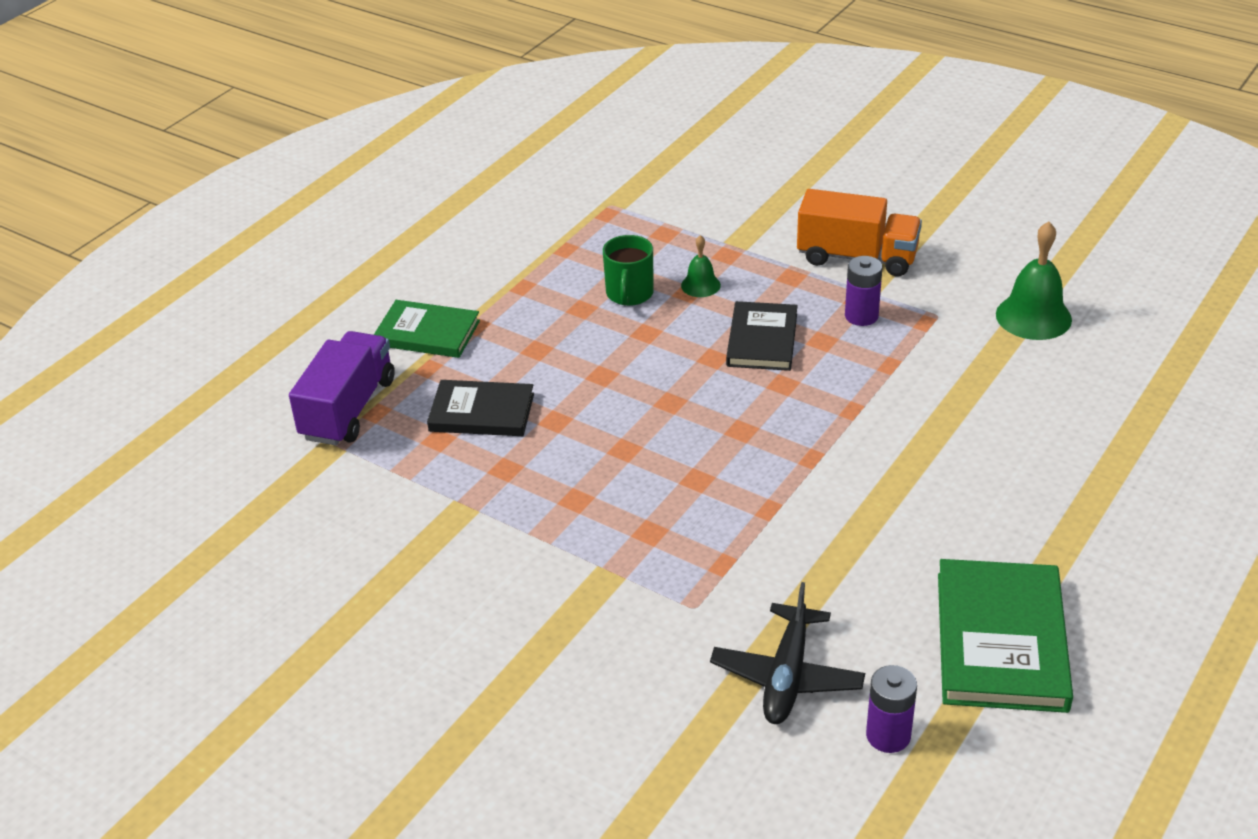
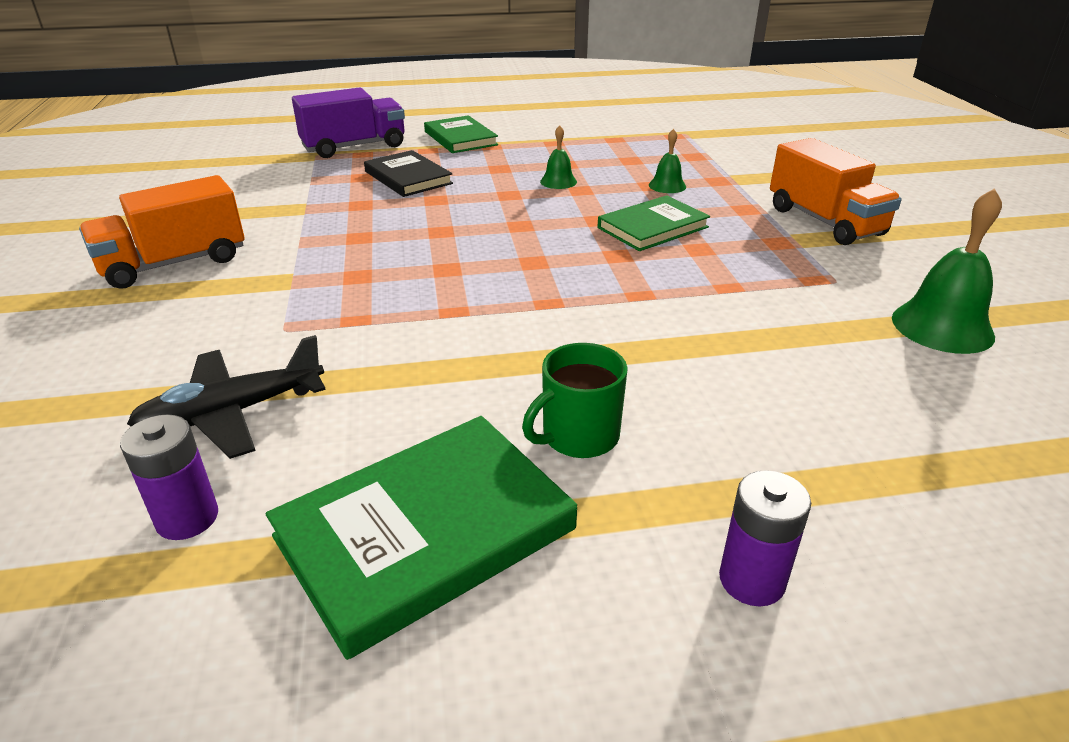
camera: 45 degrees right, 5 degrees down
green mug [603,235,654,306] -> green mug moved to [522,343,628,458]
black book [726,301,797,371] -> green book [598,195,710,251]
purple battery [845,256,882,326] -> purple battery moved to [719,470,811,606]
none -> orange truck [79,175,245,289]
none -> green bell [540,125,577,189]

